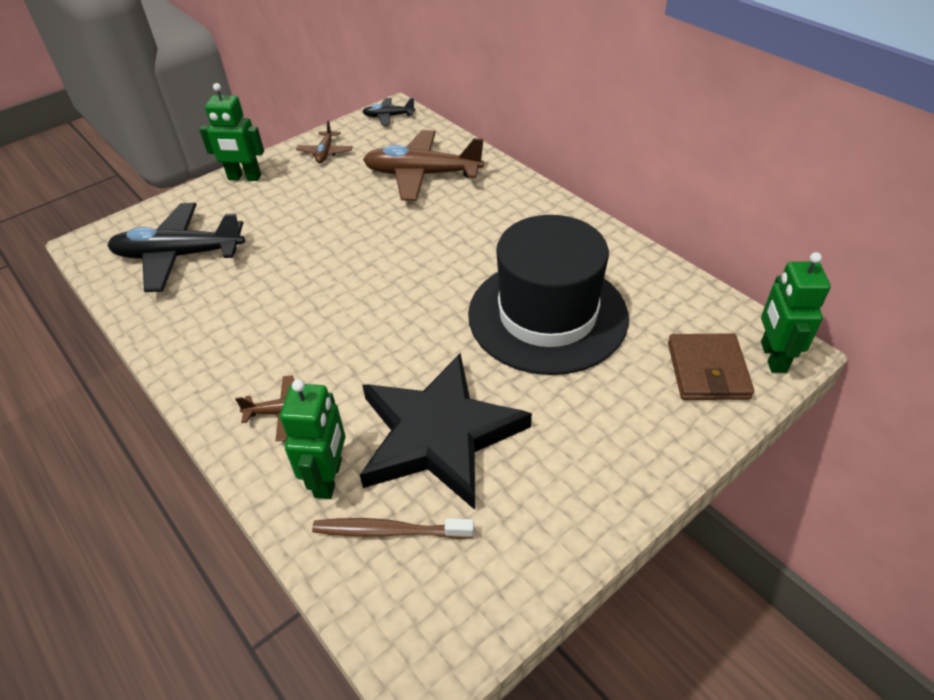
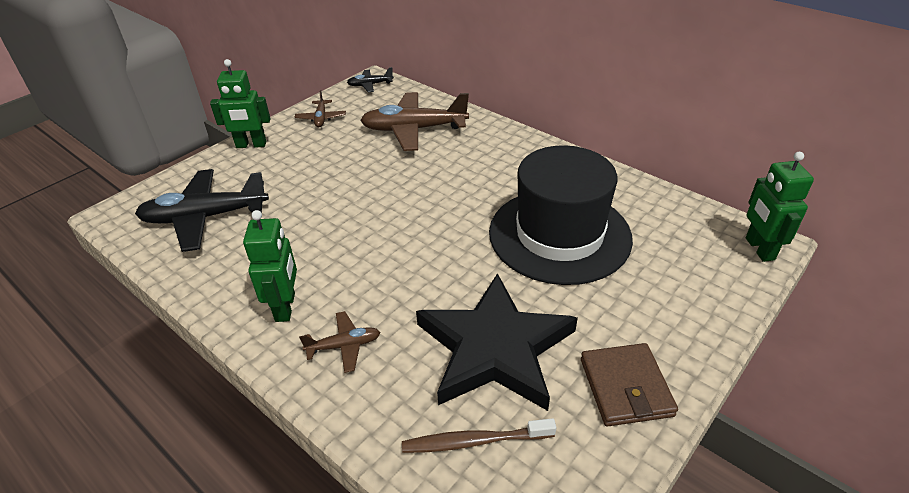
camera: 10 degrees left, 5 degrees down
green robot [280,379,345,499] -> green robot moved to [243,210,297,322]
brown wallet [668,333,754,400] -> brown wallet moved to [581,343,678,426]

